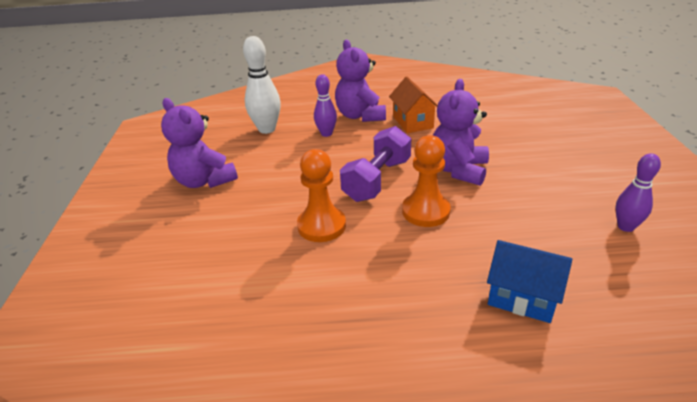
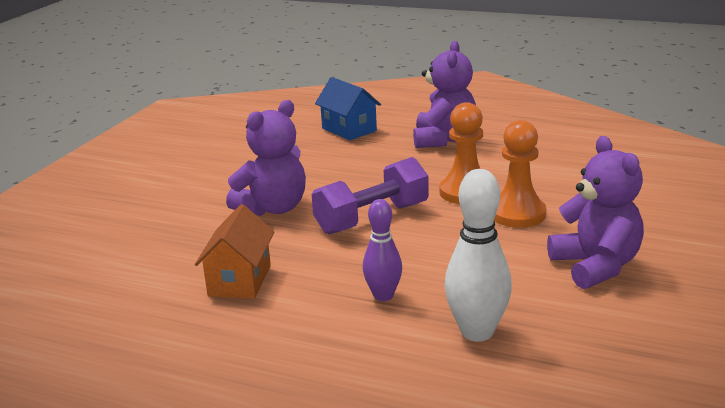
camera: 155 degrees left, 10 degrees down
purple teddy bear [335,40,386,122] -> purple teddy bear moved to [413,41,476,148]
orange pawn [402,135,451,227] -> orange pawn moved to [494,120,547,228]
purple bowling pin [615,153,661,232] -> none

